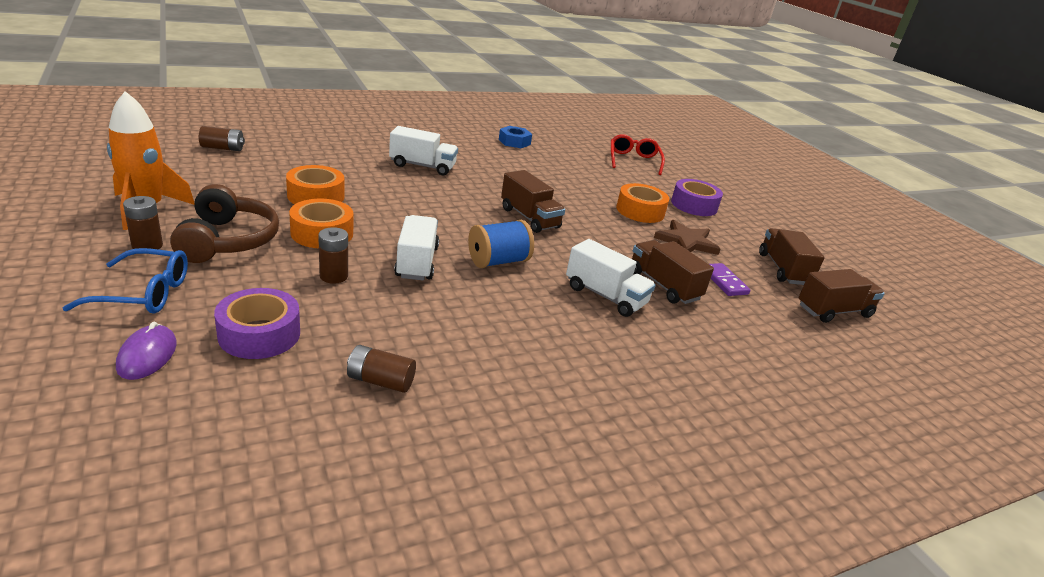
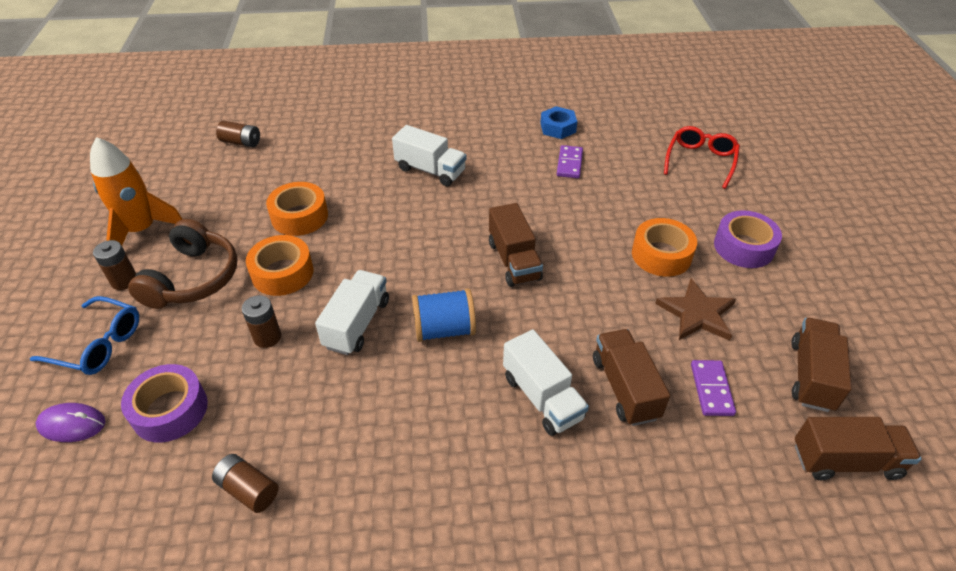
camera: 25 degrees right, 15 degrees up
purple mouse [116,322,177,380] -> purple mouse turned 75 degrees clockwise [36,403,106,442]
none -> purple domino [557,145,583,178]

